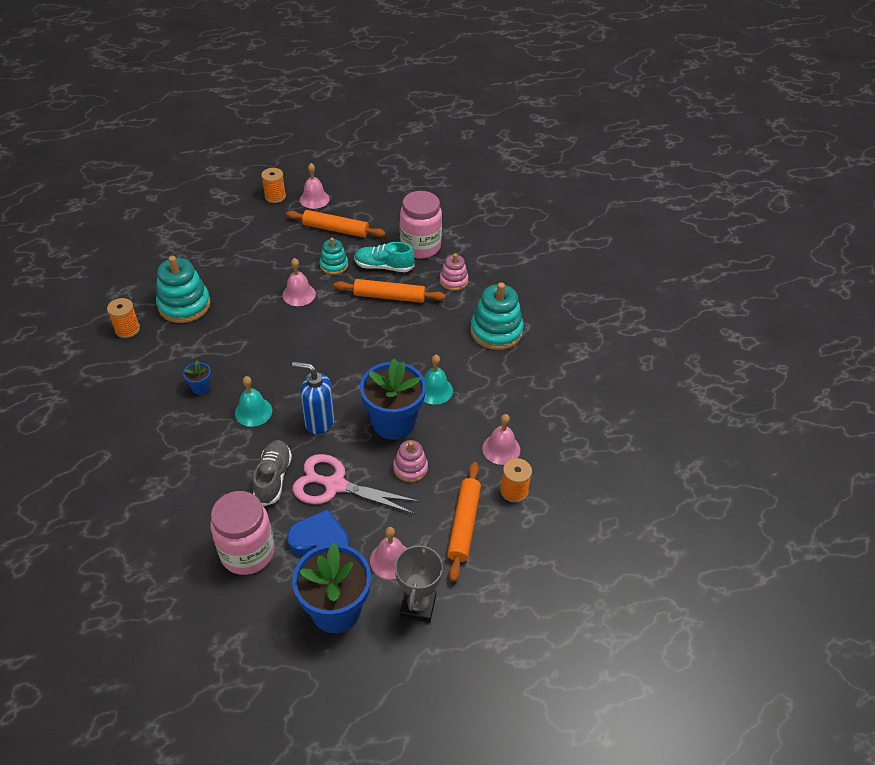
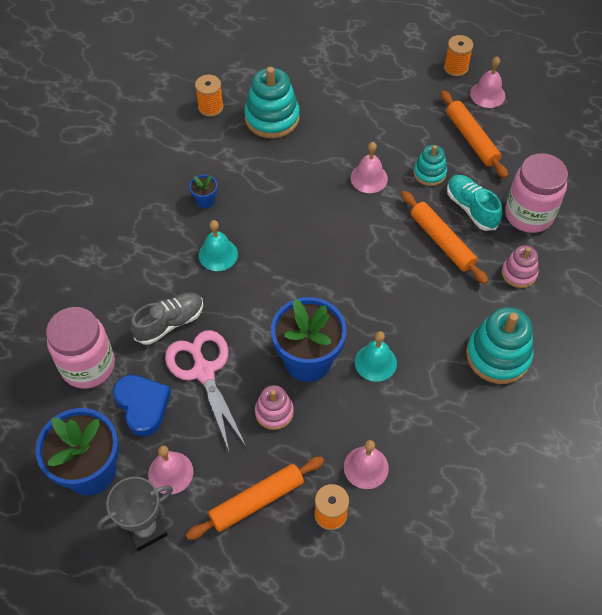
camera: 50 degrees right, 10 degrees up
blue soap dispenser [292,361,335,434] -> none

